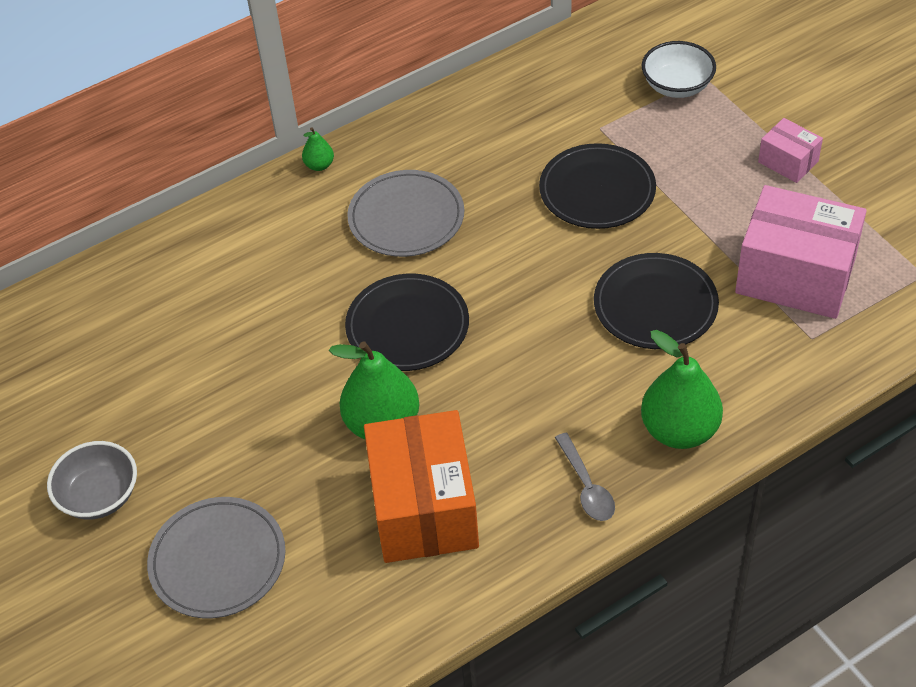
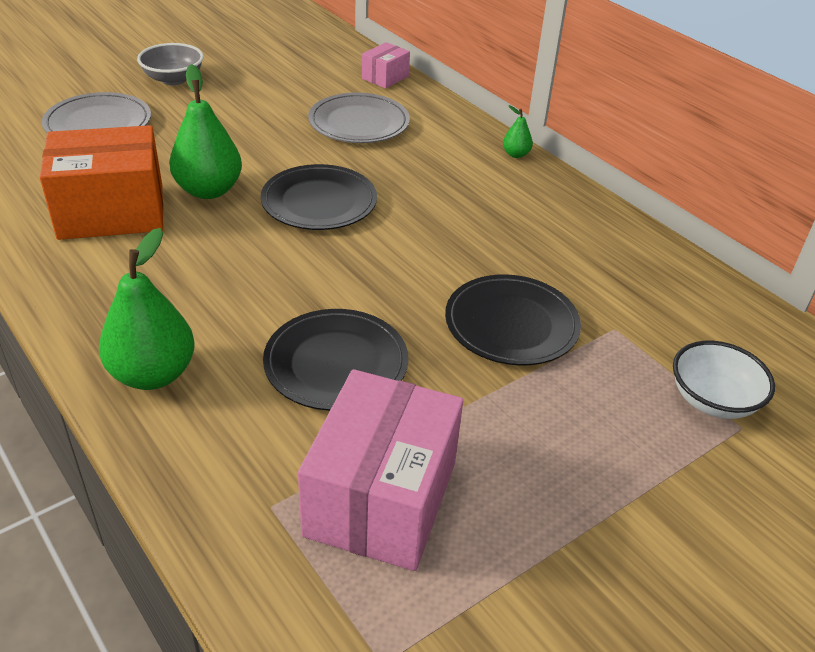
camera: 80 degrees right, 10 degrees down
grey plate [347,170,464,257] -> grey plate moved to [308,92,410,143]
grey spoon [555,433,615,521] -> none
pink box [758,118,823,183] -> pink box moved to [362,42,410,89]

